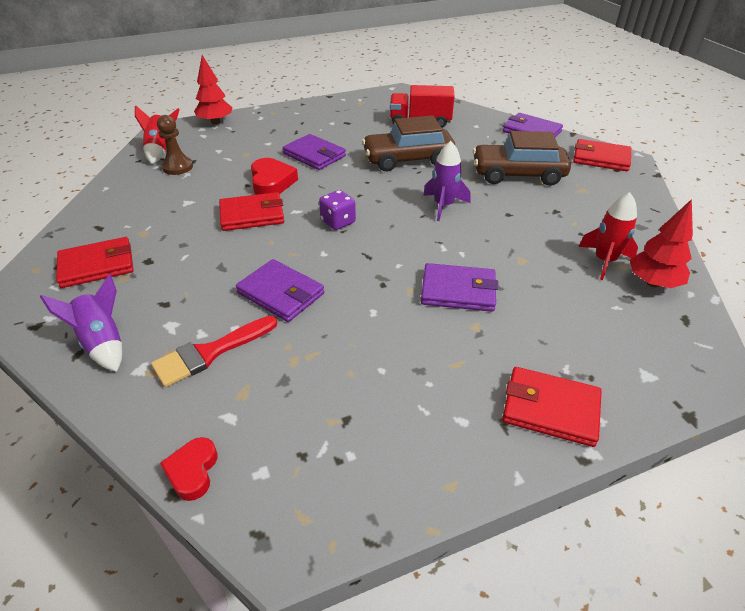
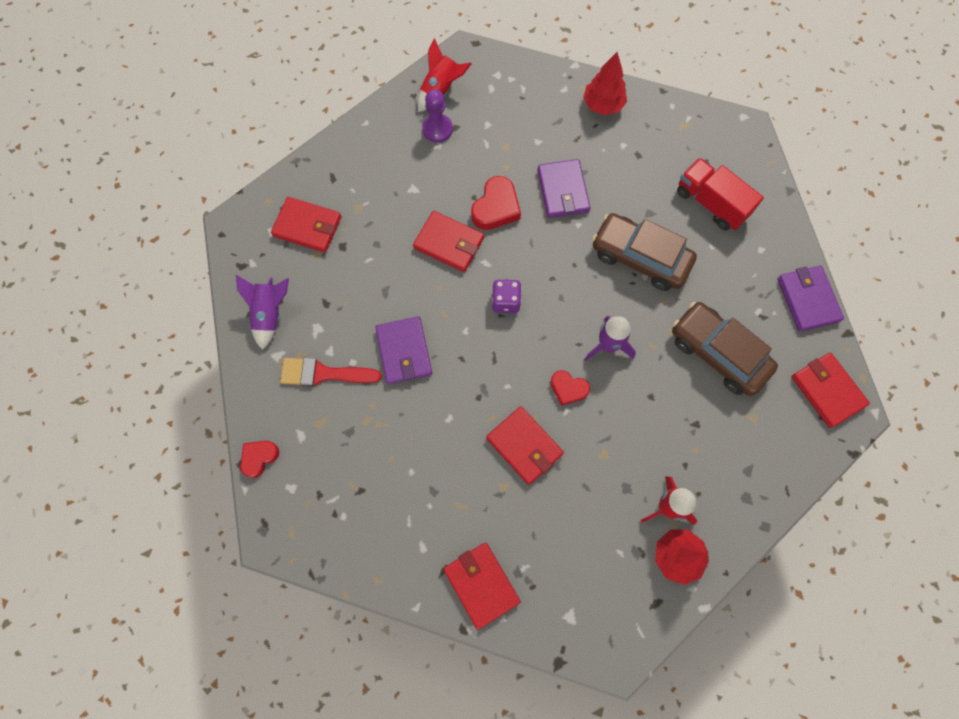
camera: 40 degrees right, 30 degrees up
brown pawn [157,115,193,175] -> purple pawn [422,89,453,143]
red tree [194,55,232,125] -> red tree moved to [583,52,627,115]
purple wallet [421,263,498,312] -> red wallet [486,406,564,485]
none -> red heart [551,370,590,406]

